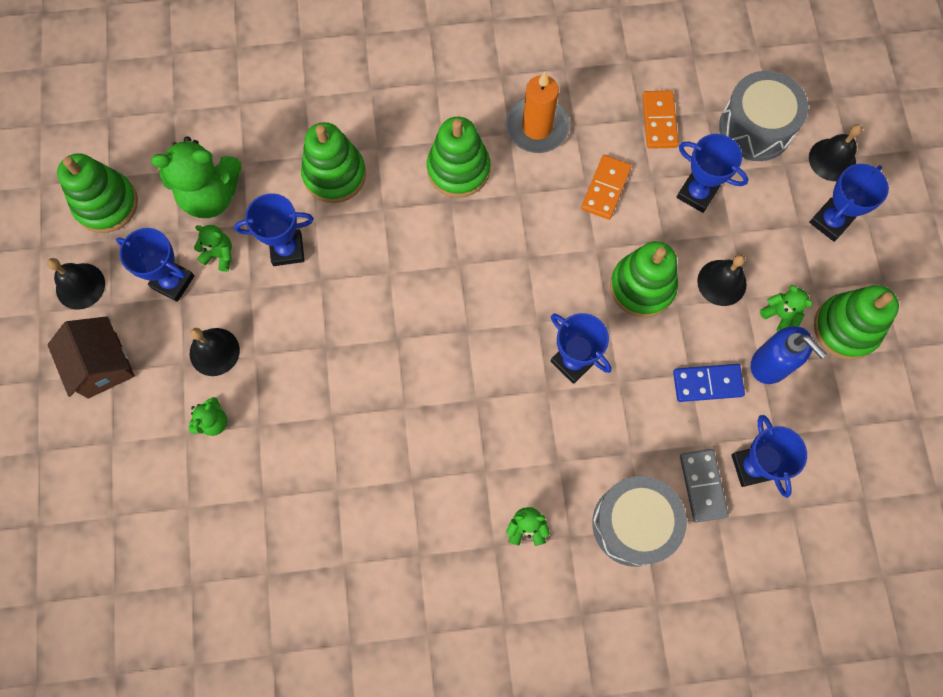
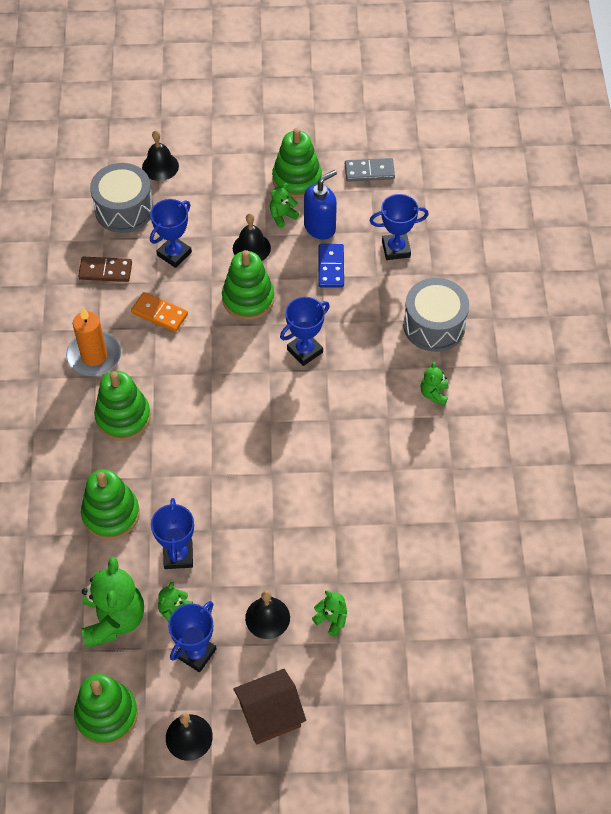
camera: 85 degrees left, 15 degrees down
orange domino [642,90,678,149] -> brown domino [78,257,132,282]
grey domino [680,449,729,523] -> grey domino moved to [345,158,395,182]
blue trophy [809,164,889,242] -> none

